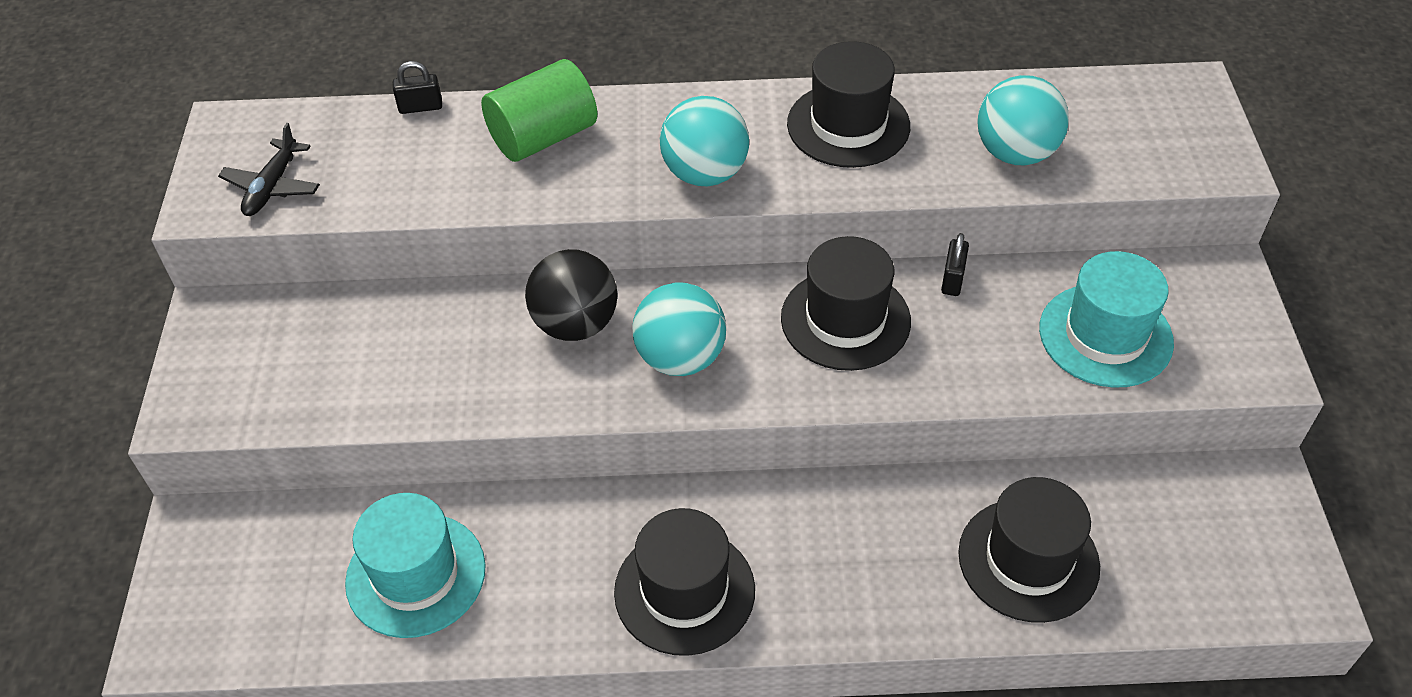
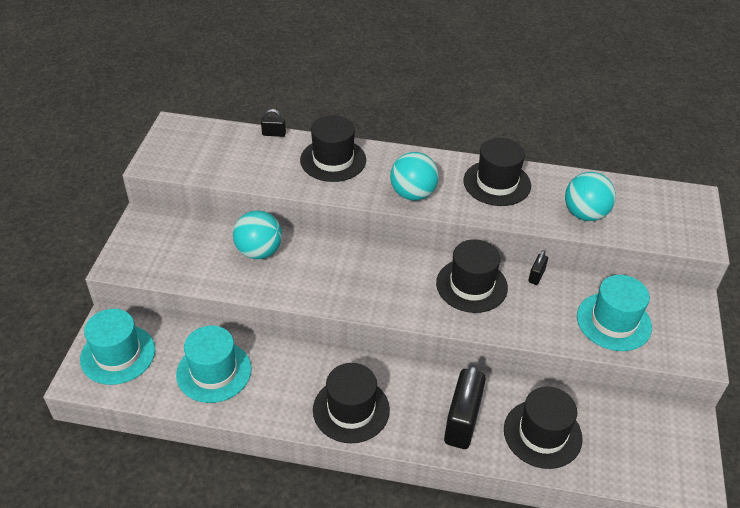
camera: 10 degrees right, 5 degrees down
black plane [218,123,320,216] -> none
green cylinder [481,59,597,162] -> black hat [300,115,366,182]
black ball [525,249,618,341] -> none
turquoise ball [633,282,726,376] -> turquoise ball moved to [233,210,282,259]
none -> turquoise hat [80,309,155,385]
none -> black padlock [444,365,486,449]

